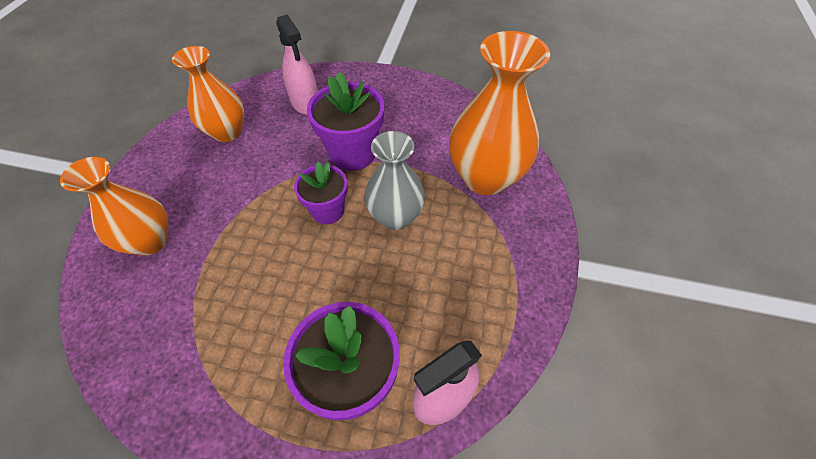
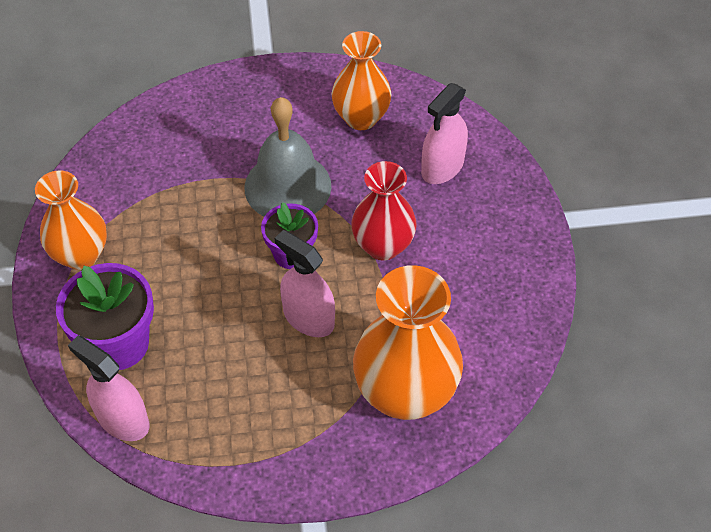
camera: 70 degrees right, 0 degrees up
orange vase [60,157,168,256] -> orange vase moved to [35,170,107,270]
purple flower pot [307,72,385,171] -> red vase [351,161,417,261]
grey vase [364,131,425,230] -> pink spray bottle [275,230,335,337]
none -> grey bell [244,97,331,216]

